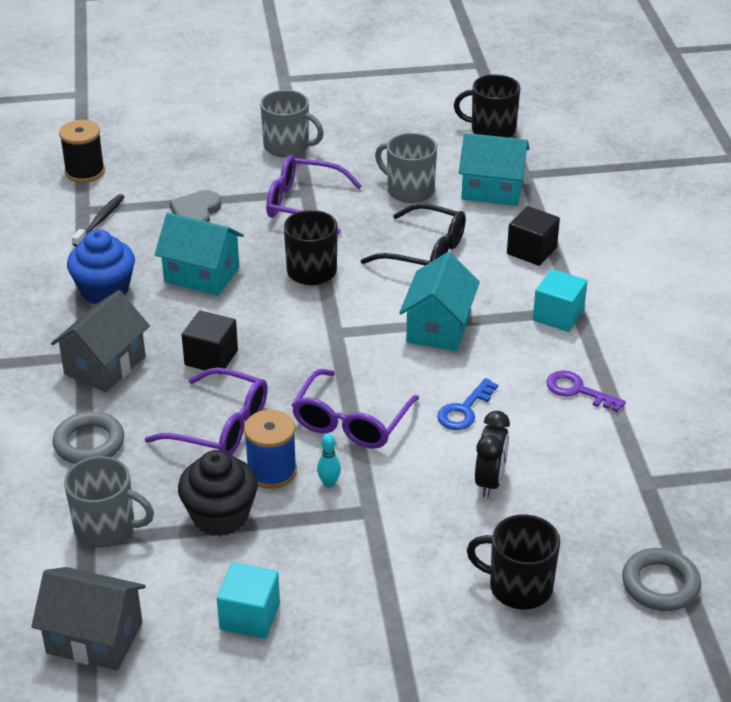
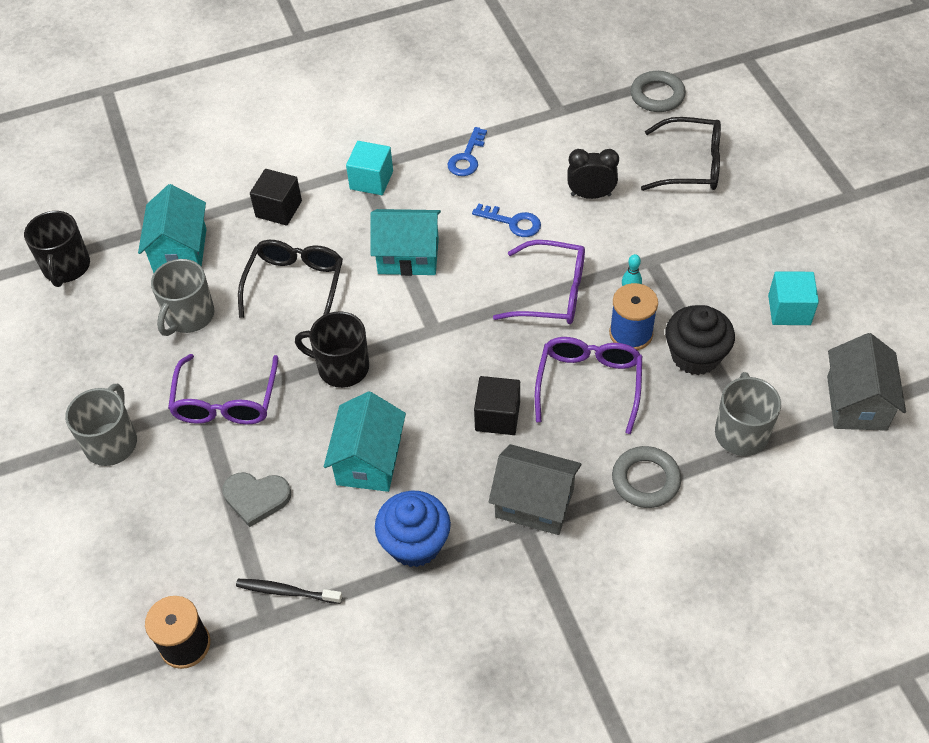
camera: 100 degrees left, 15 degrees up
black mug [467,514,560,609] -> black glasses [641,117,721,191]
purple key [546,371,626,412] -> blue key [448,127,487,176]

